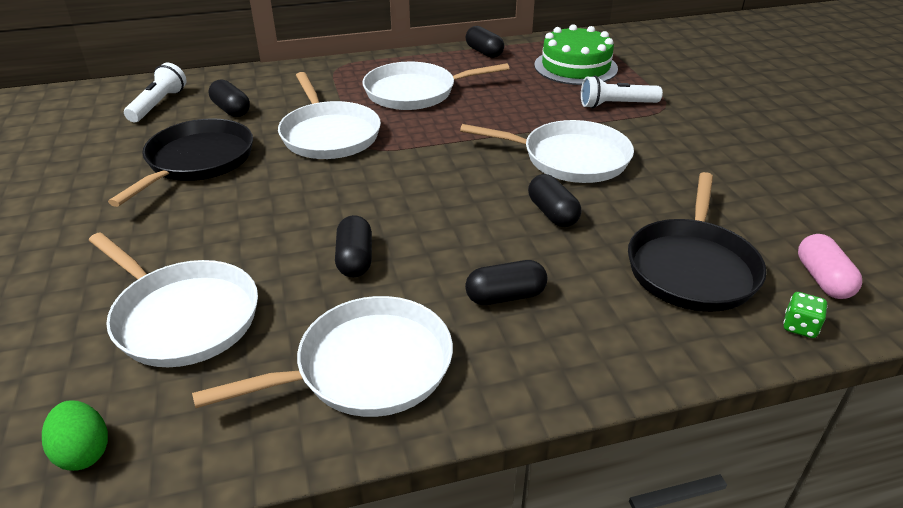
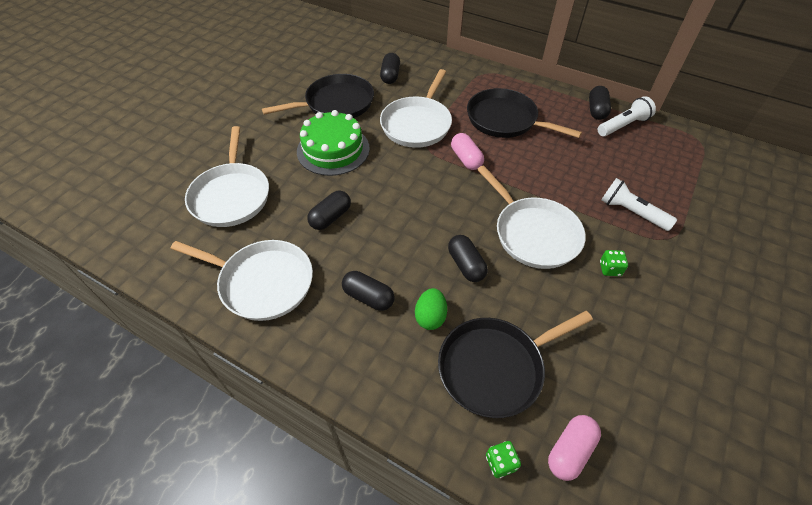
camera: 45 degrees right, 15 degrees up
green egg [42,400,108,471] -> green egg moved to [415,288,447,330]
white flashlight [124,63,186,122] -> white flashlight moved to [598,96,656,136]
white pan [362,62,510,110] -> black pan [467,88,582,138]
black capsule [528,174,581,227] -> black capsule turned 45 degrees counterclockwise [448,235,488,282]
green cake [534,24,618,85] -> green cake moved to [297,110,370,176]
none -> pink capsule [451,133,484,170]
none -> green dice [600,250,628,276]

